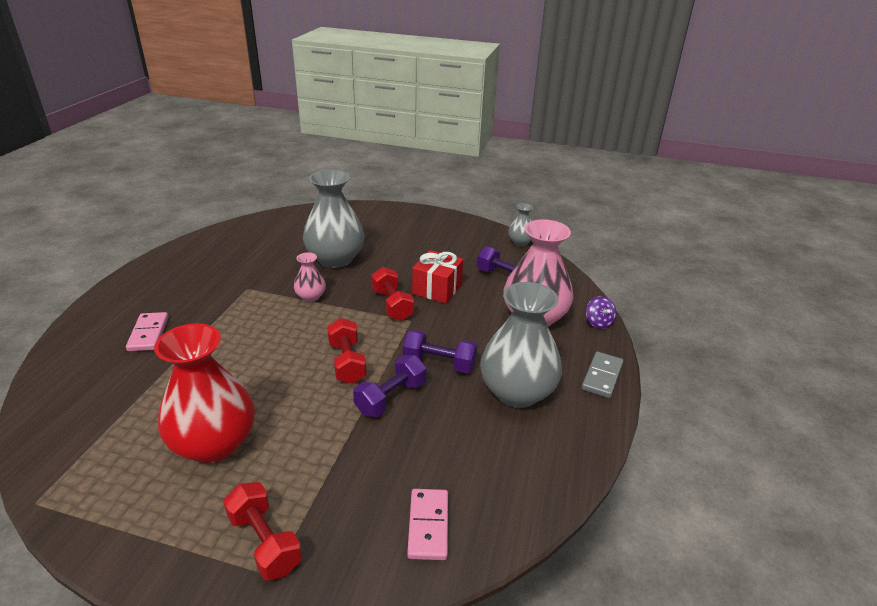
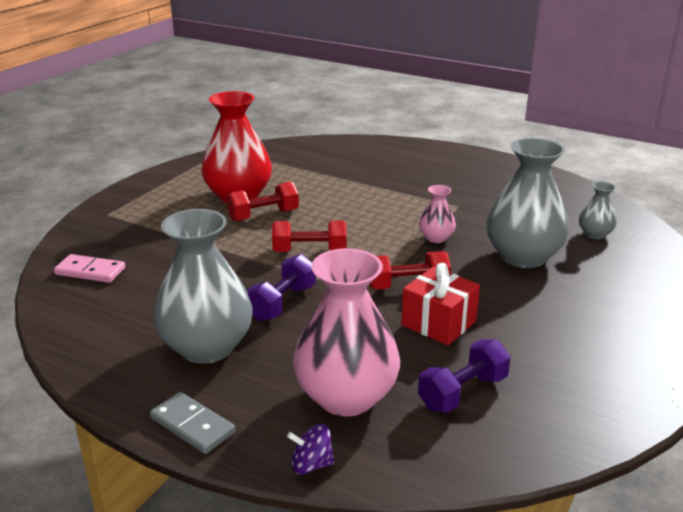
camera: 105 degrees right, 5 degrees down
pink domino [126,312,168,351] -> none
red dumbbell [223,482,302,581] -> red dumbbell moved to [227,182,299,221]
purple dumbbell [353,355,426,417] -> none
grey vase [508,203,533,246] -> grey vase moved to [579,181,617,239]

